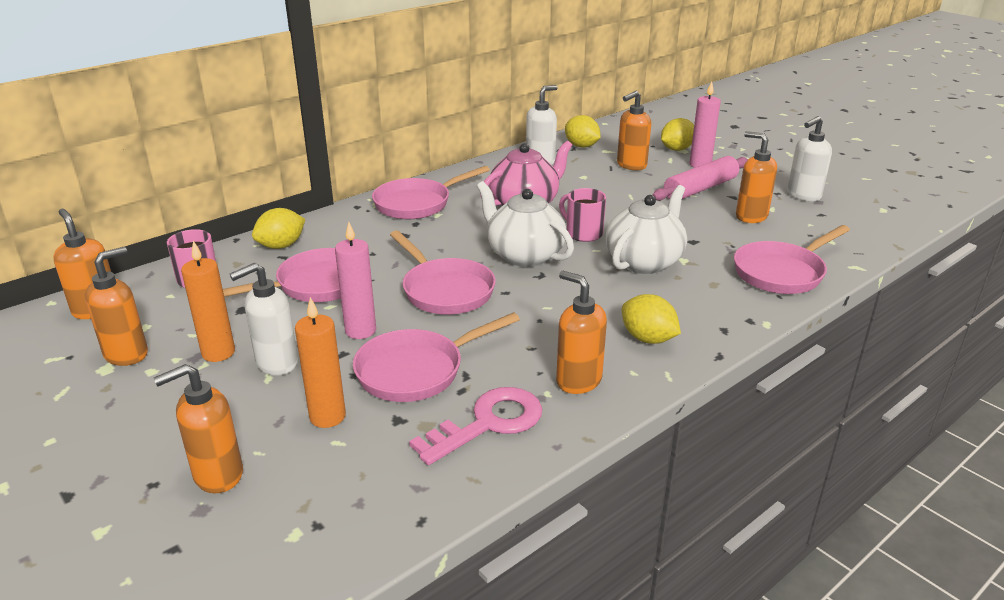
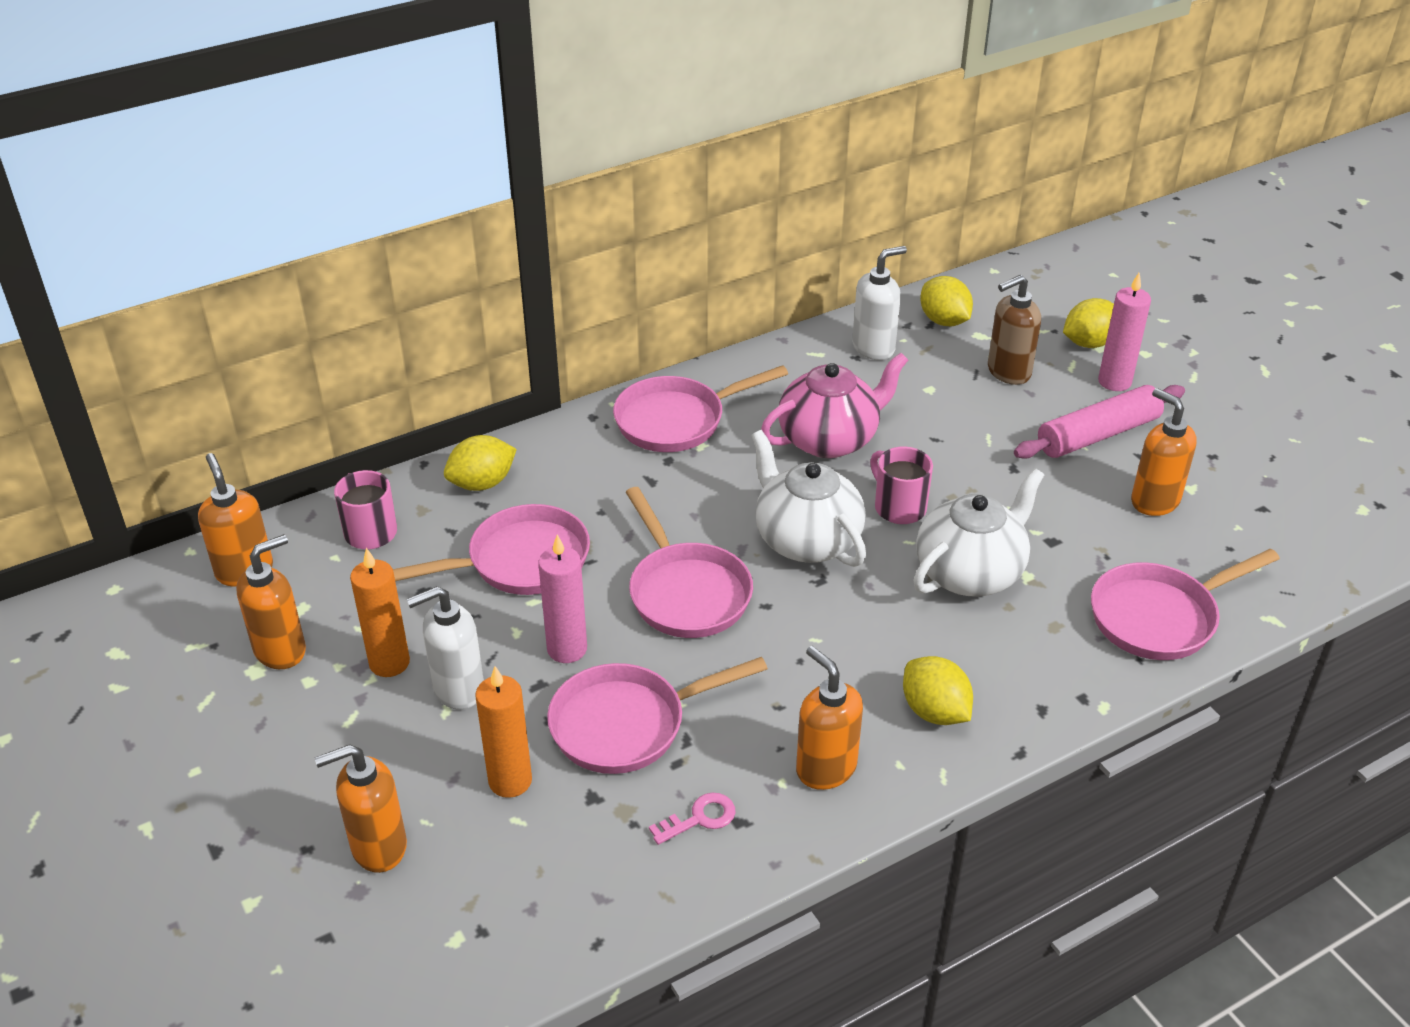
camera: 10 degrees right, 10 degrees up
pink key [409,387,542,465] -> pink key [649,793,735,845], size x0.52
orange soap dispenser [617,91,651,170] -> brown soap dispenser [988,275,1041,385]
white soap dispenser [787,116,832,201] -> none

